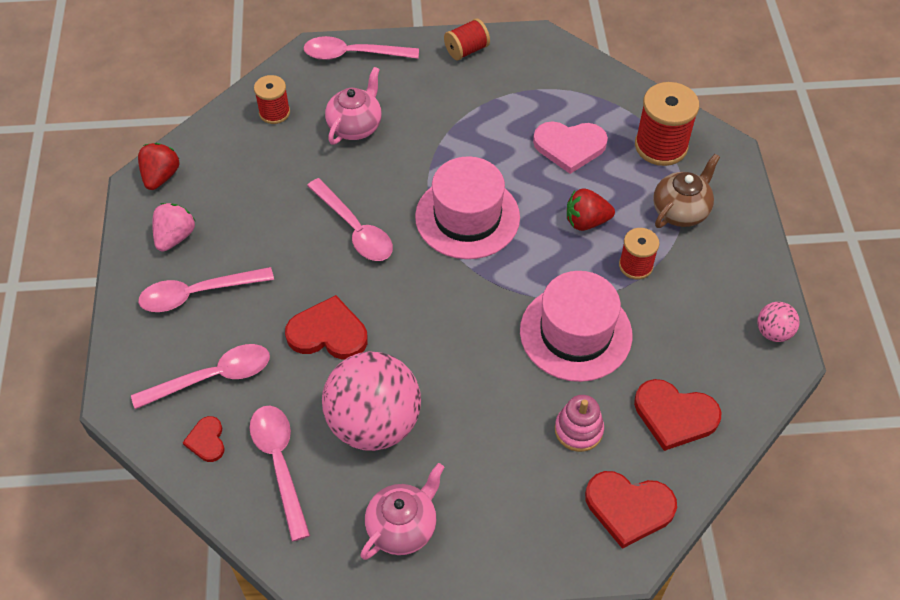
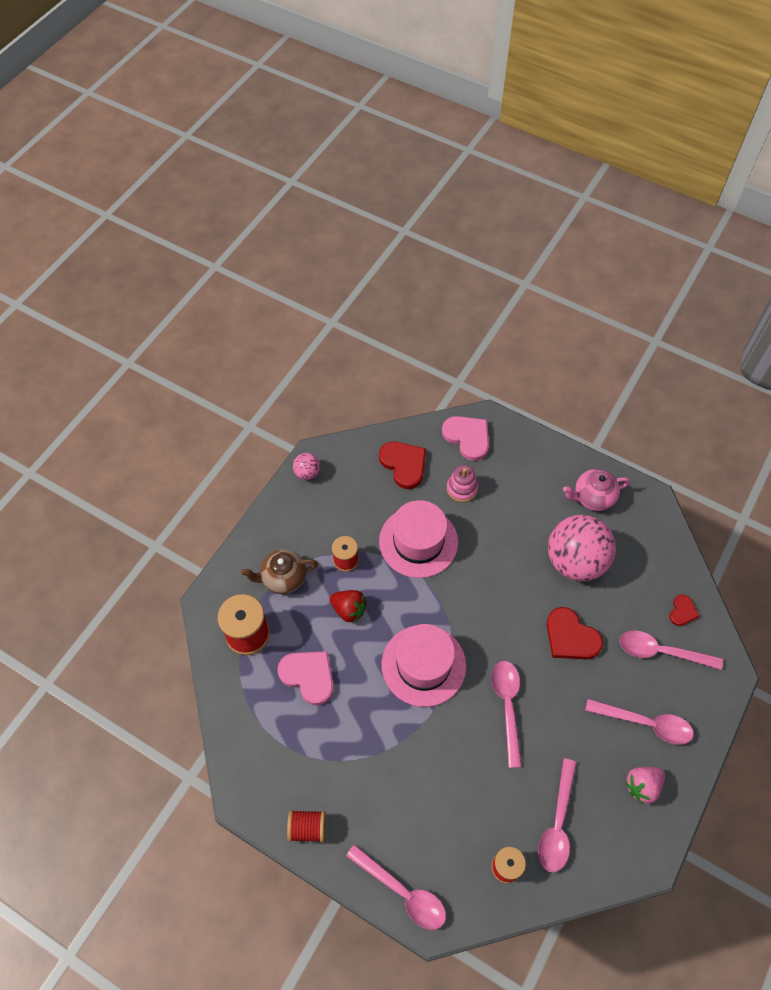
camera: 145 degrees left, 5 degrees up
red strawberry [138,143,180,190] -> none
pink spoon [249,406,310,541] -> pink spoon moved to [538,758,577,872]
pink teapot [325,67,382,145] -> none
red heart [585,471,677,549] -> pink heart [442,416,489,461]

